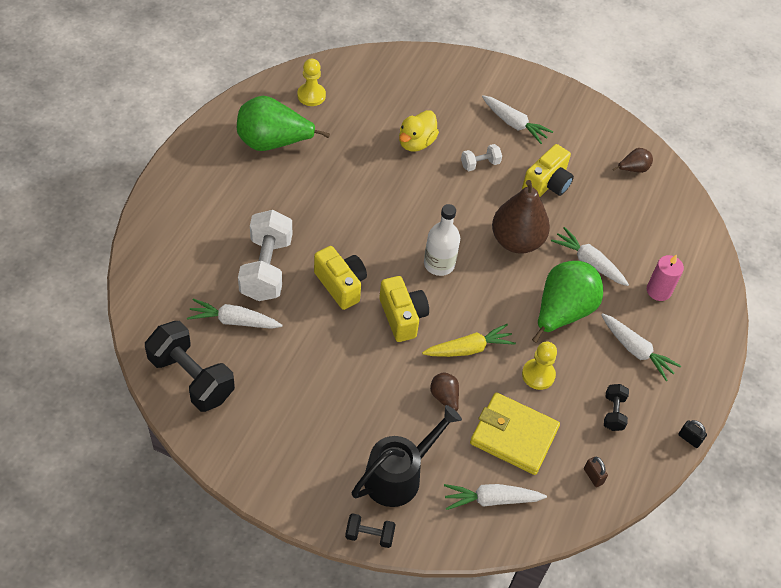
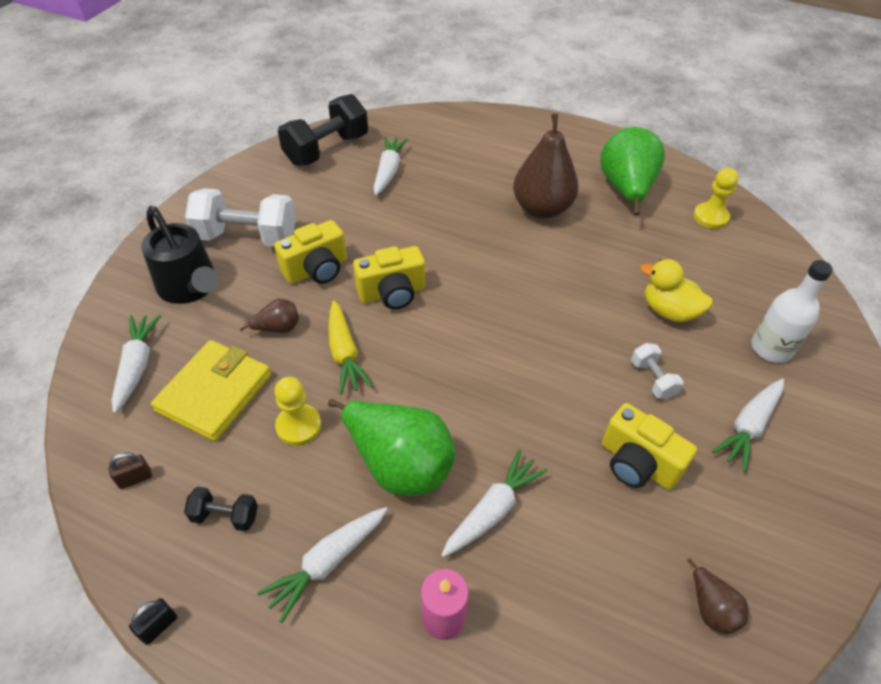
camera: 95 degrees right, 5 degrees down
white dumbbell [238,210,292,301] -> white dumbbell moved to [185,188,296,246]
yellow camera [314,246,367,310] -> yellow camera moved to [274,220,347,284]
black dumbbell [345,513,396,548] -> none
white bottle [424,204,460,276] -> white bottle moved to [751,260,833,363]
brown pear [492,180,550,254] -> brown pear moved to [513,113,579,219]

